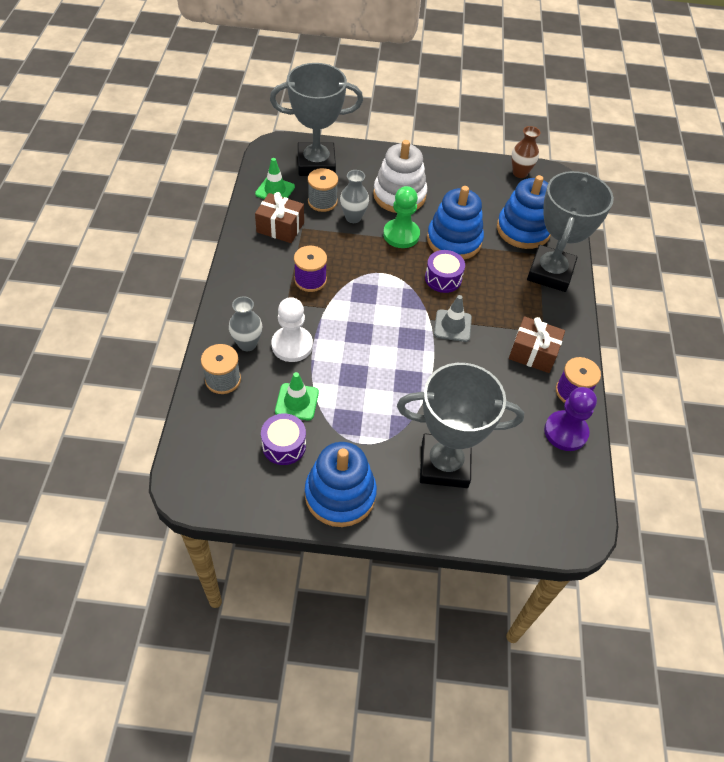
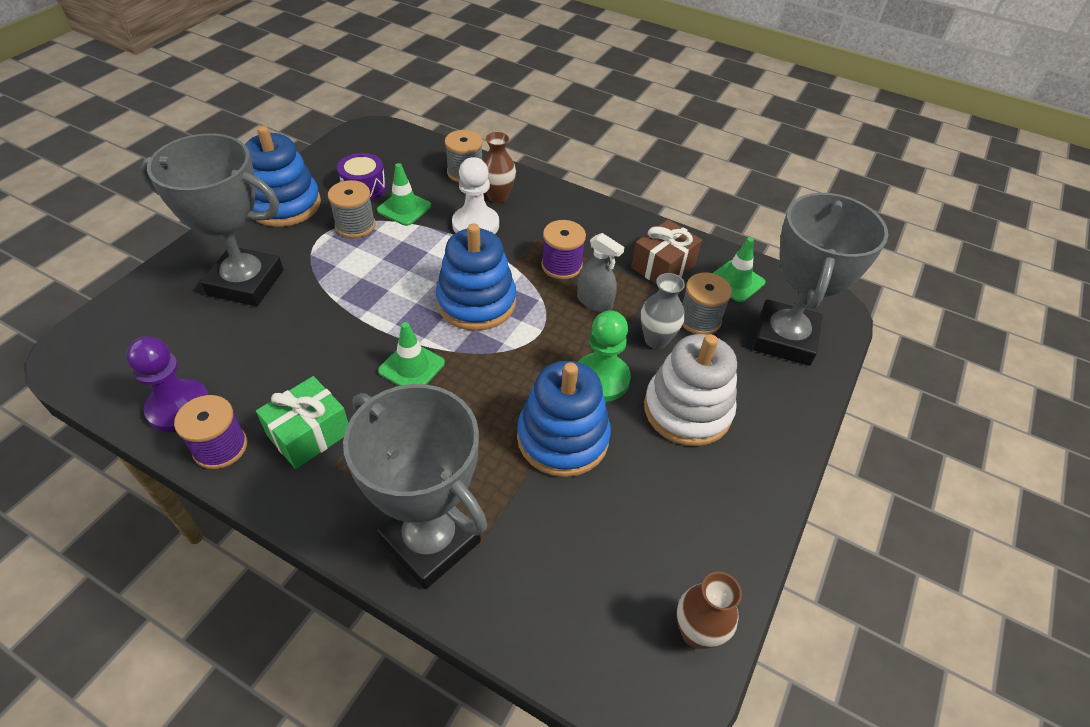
camera: 115 degrees right, 5 degrees down
grey vase [229,296,262,351] -> brown vase [483,132,516,203]
grey trophy [397,363,524,488] -> grey trophy turned 75 degrees clockwise [140,133,283,306]
purple drum [425,250,465,293] -> none
grey traffic cone [434,295,472,342] -> green traffic cone [378,322,445,386]
blue stacking toy [497,175,551,249] -> blue stacking toy moved to [436,223,516,331]
brown gift [509,316,565,373] -> green gift [256,376,348,469]
none -> grey spool [328,180,376,238]
none -> grey spray bottle [577,233,625,312]

